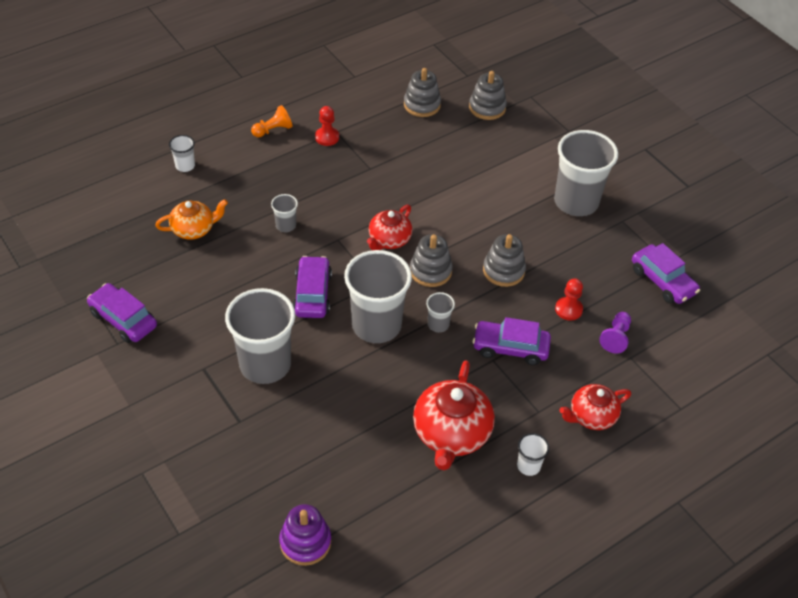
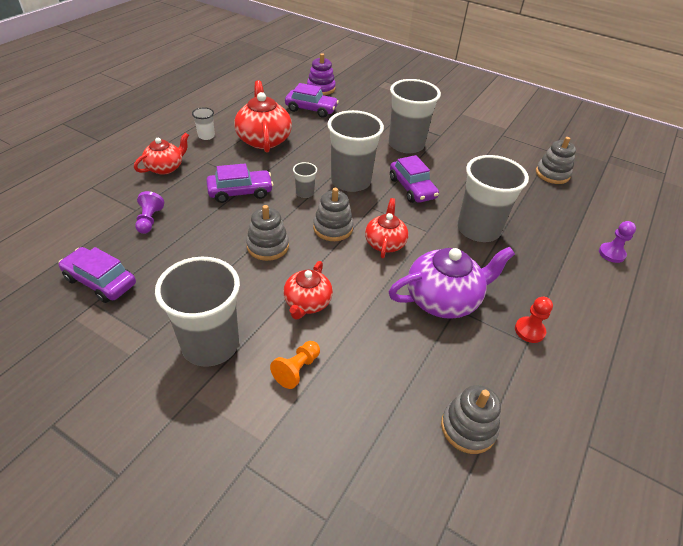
camera: 155 degrees right, 5 degrees down
purple car [87,283,157,343] -> purple car moved to [285,83,339,118]
orange teapot [155,199,228,240] -> none
white cup [169,135,195,172] -> purple pawn [599,221,636,263]
orange pawn [251,105,292,137] -> orange pawn moved to [270,341,320,389]
grey cup [271,194,298,232] -> grey cup [457,155,529,242], size x2.28
grey stacking toy [469,71,507,120] -> grey stacking toy moved to [536,137,576,184]
red pawn [555,278,583,321] -> none
none -> red teapot [283,261,333,320]
none -> purple teapot [389,247,515,319]

